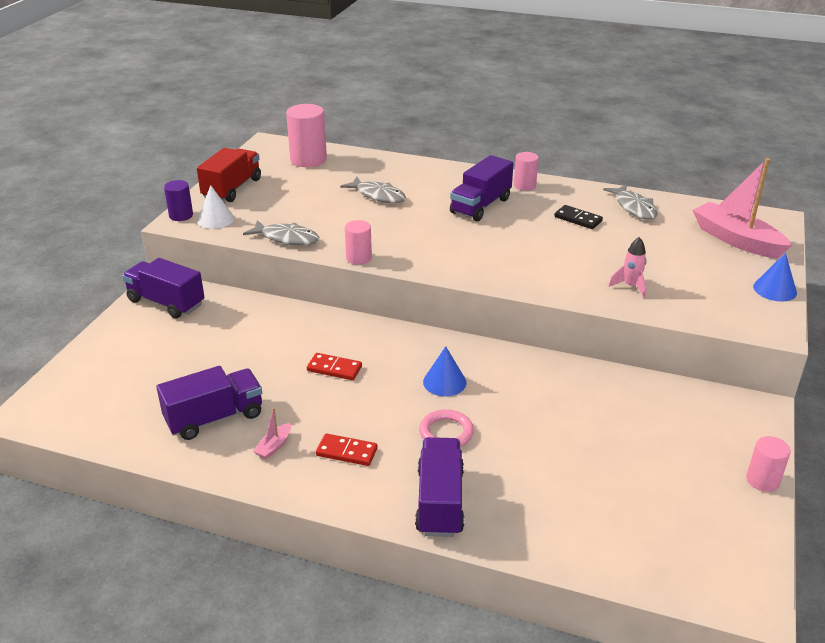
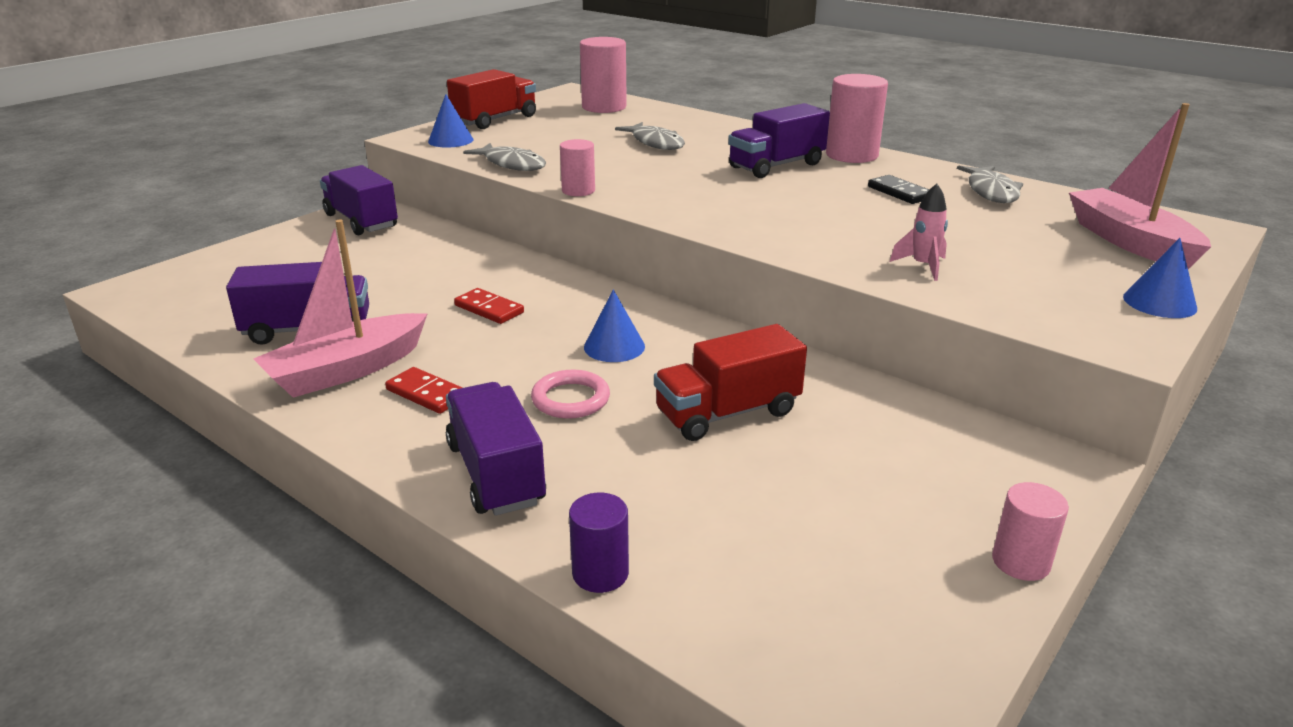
camera: 20 degrees right, 5 degrees down
purple cylinder [164,180,193,221] -> purple cylinder moved to [569,493,629,593]
white cone [197,185,234,229] -> blue cone [428,94,474,148]
pink boat [253,407,291,459] -> pink boat [254,220,427,398], size x2.46
purple truck [415,437,464,537] -> purple truck turned 45 degrees counterclockwise [446,382,546,516]
pink cylinder [514,152,539,191] -> pink cylinder [826,74,888,163], size x1.72
none -> red truck [654,324,807,441]

